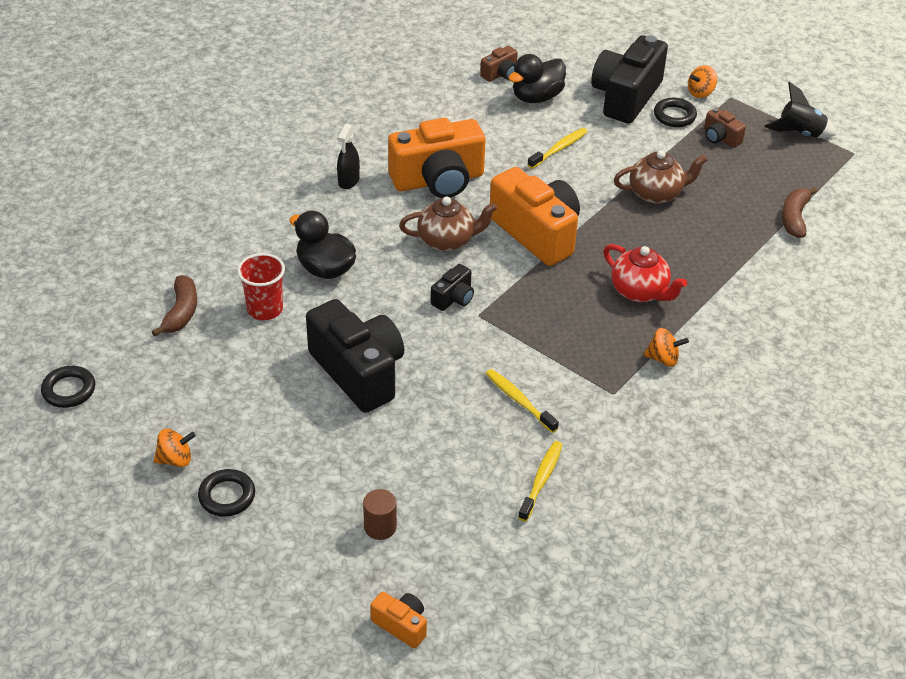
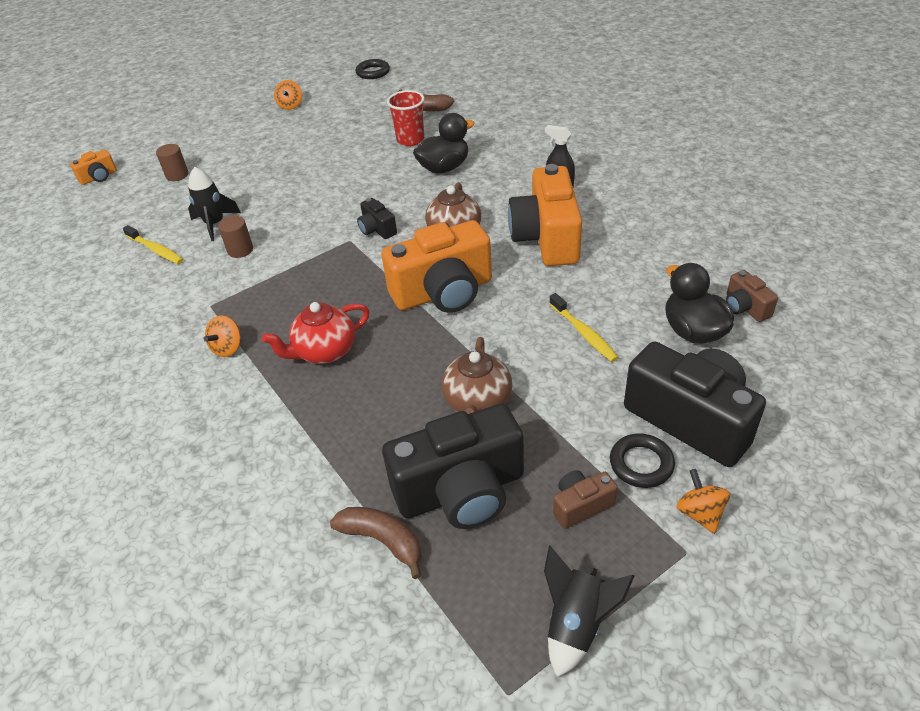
camera: 110 degrees right, 0 degrees up
black ring [198,469,255,517] -> none
black camera [306,299,404,413] -> black camera moved to [382,404,524,529]
yellow toothbrush [486,369,559,433] -> brown cylinder [218,216,253,258]
none -> black rocket [188,167,241,241]

